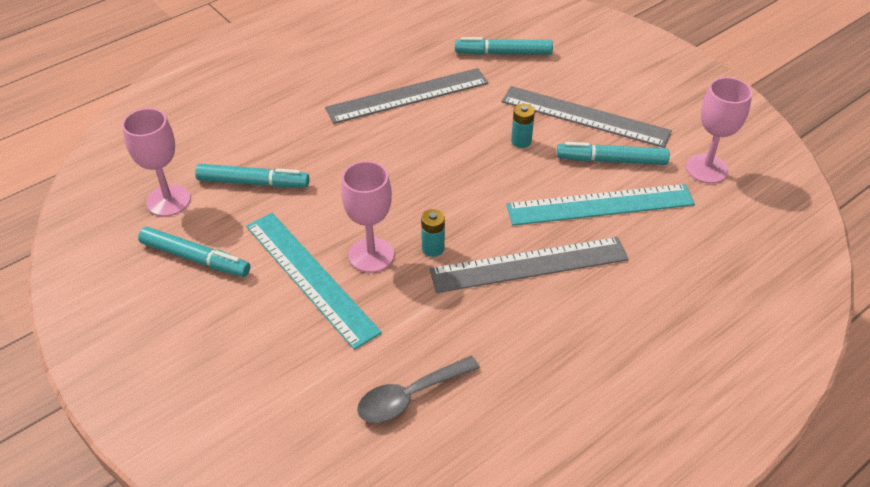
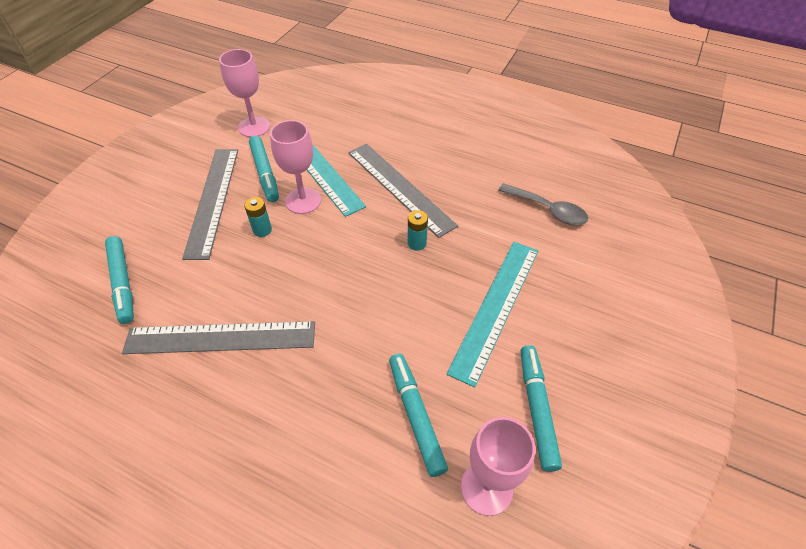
camera: 115 degrees left, 5 degrees up
grey ruler [325,68,488,124] -> grey ruler turned 45 degrees counterclockwise [122,321,315,354]
pink goblet [341,161,394,273] -> pink goblet moved to [270,120,321,214]

